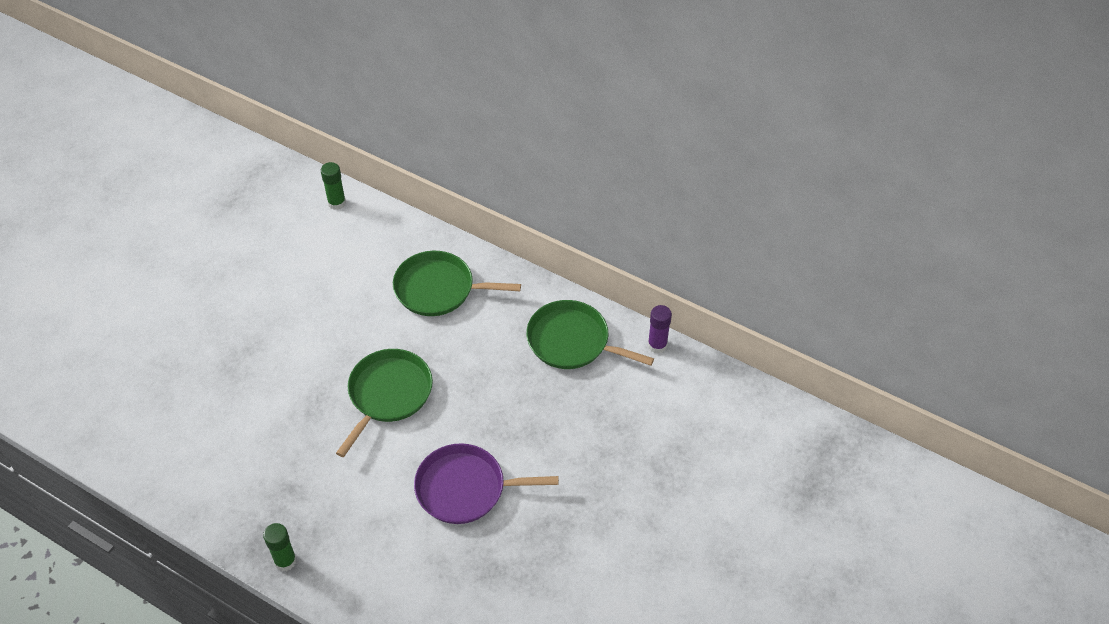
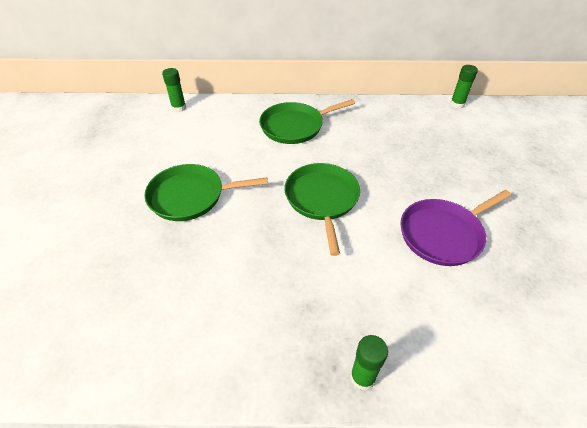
camera: 30 degrees left, 5 degrees down
green pan [526,300,654,369] -> green pan moved to [144,164,268,221]
purple glue stick [648,305,672,354] -> green glue stick [450,65,478,109]

